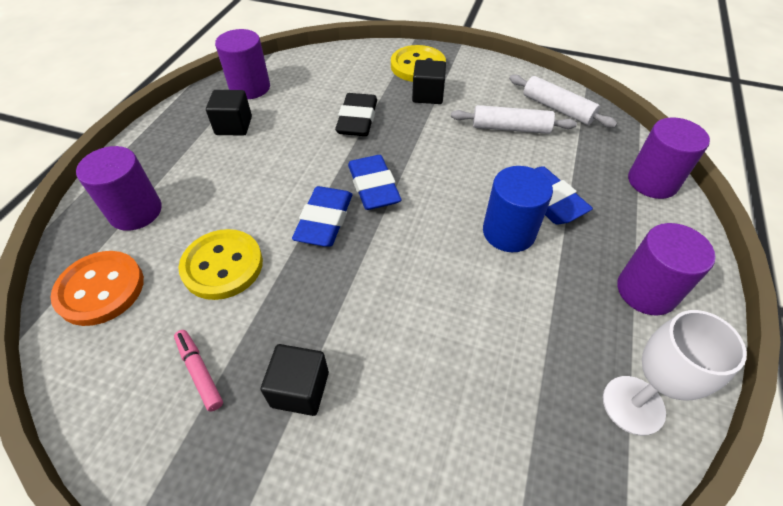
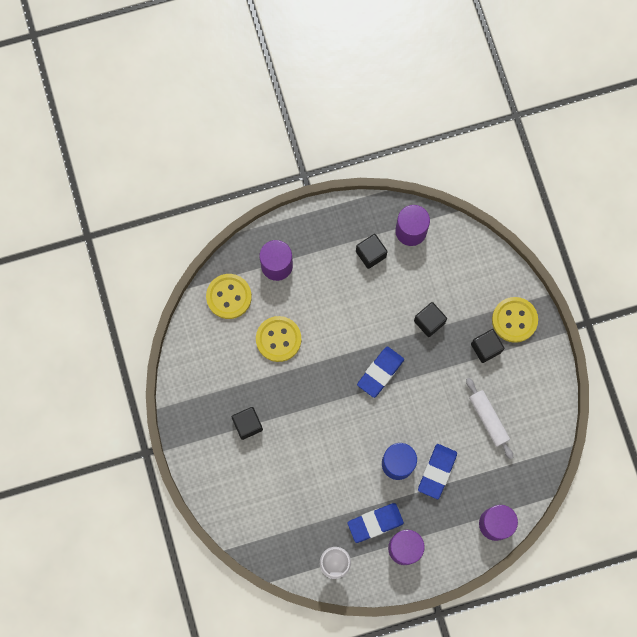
camera: 55 degrees right, 25 degrees up
orange button [51,251,144,326] -> yellow button [206,274,252,319]
pink marker [174,330,223,412] -> none
blue eraser [292,186,352,247] -> blue eraser moved to [347,503,404,543]
black eraser [335,93,377,136] -> black cube [414,302,447,337]
white rolling pin [509,75,617,128] -> none

